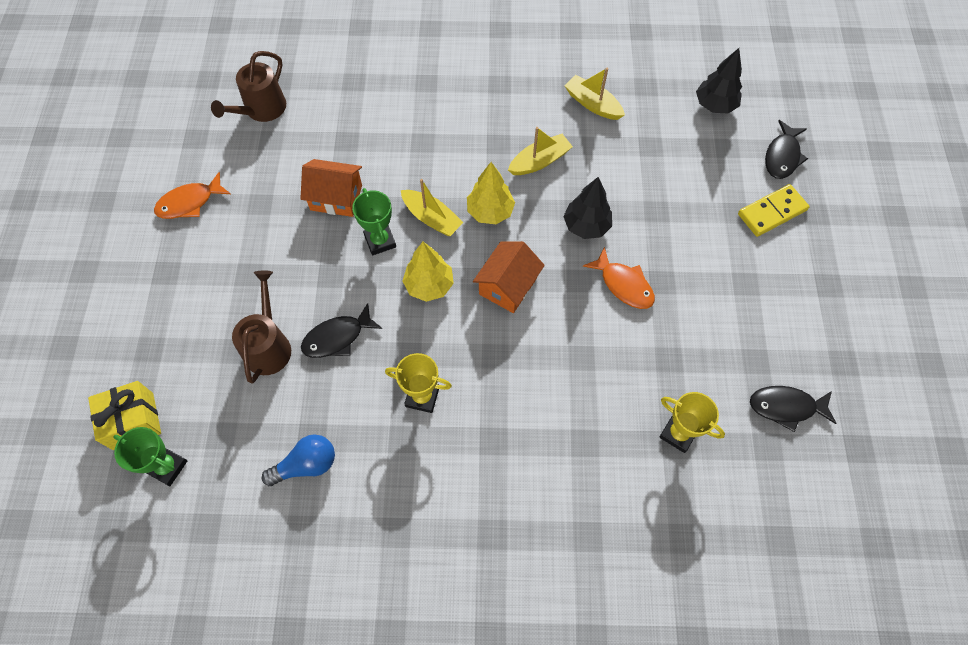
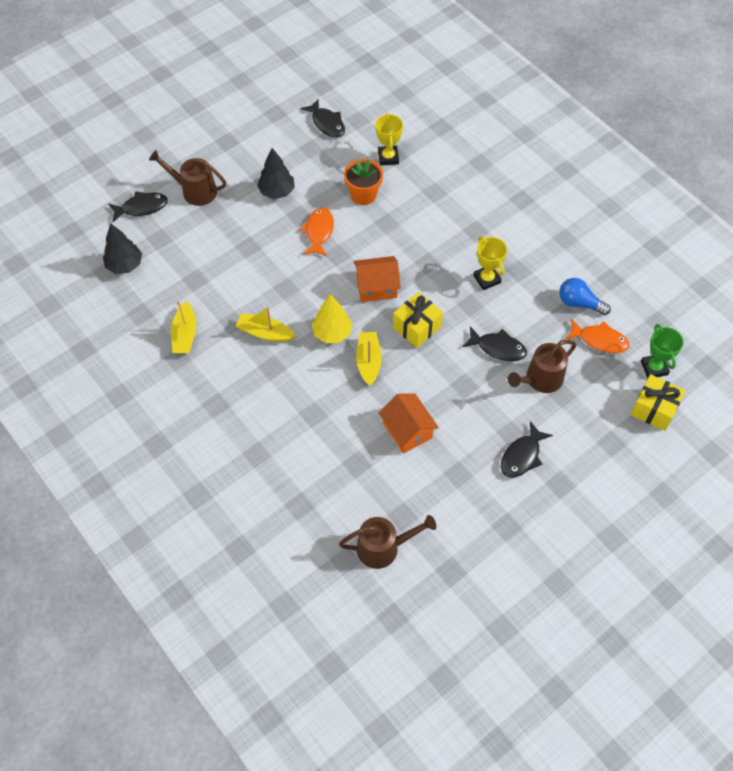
camera: 130 degrees left, 5 degrees down
orange fish [154,172,231,219] -> orange fish moved to [564,319,630,353]
green trophy [352,188,396,255] -> none
yellow tree [403,242,454,302] -> yellow gift [393,292,443,348]
black tree [563,177,612,239] -> black tree moved to [257,148,295,199]
yellow domino [738,184,810,237] -> brown watering can [149,150,226,206]
none -> orange flower pot [344,159,383,205]
none -> black fish [501,421,553,478]

